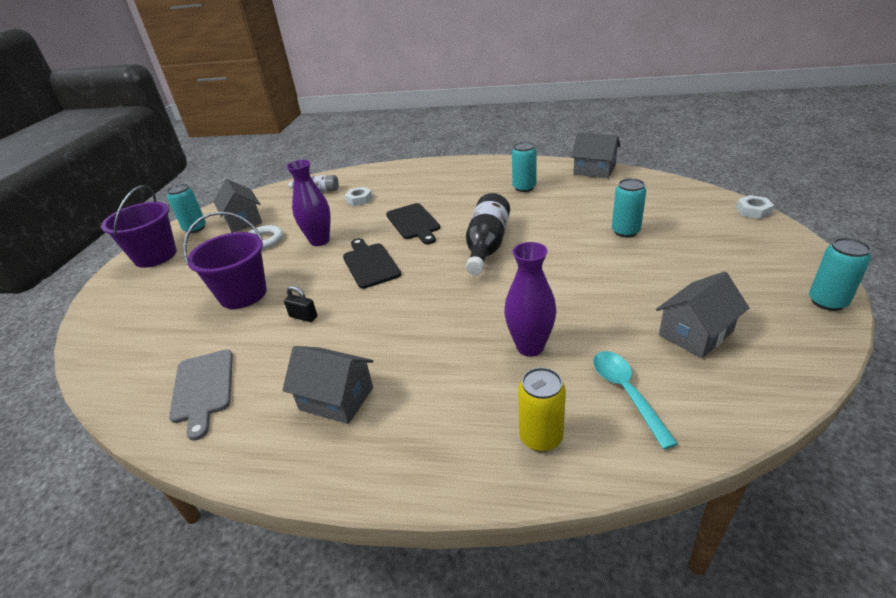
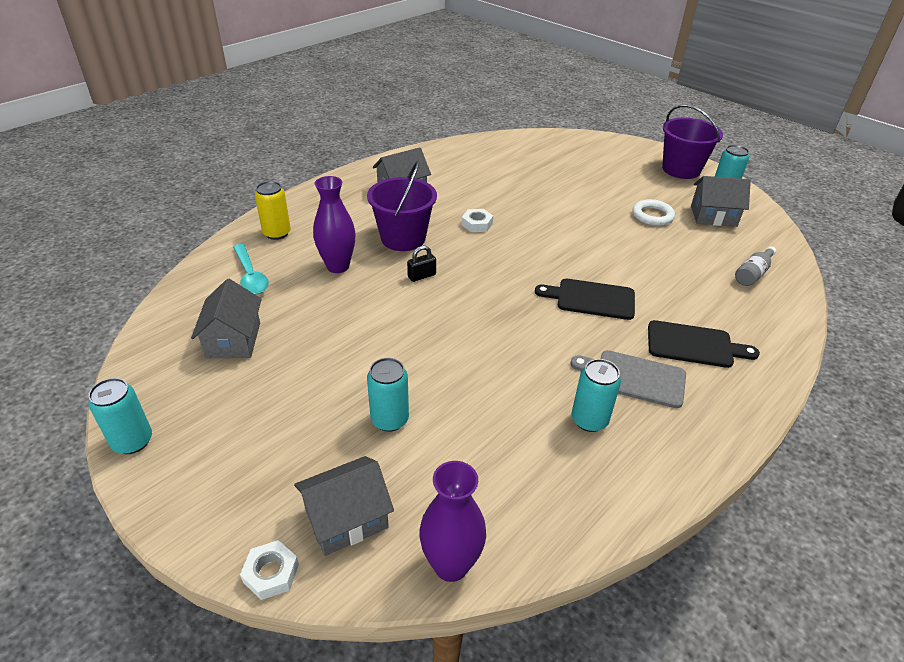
camera: 120 degrees right, 5 degrees up
grey cutting board [169,349,233,441] -> grey cutting board moved to [571,350,686,408]
purple bucket [183,212,267,309] -> purple bucket moved to [367,161,437,251]
black padlock [284,286,317,322] -> black padlock moved to [407,245,436,282]
purple vase [286,160,330,246] -> purple vase moved to [419,461,486,582]
black cutting board [343,238,401,289] -> black cutting board moved to [648,320,760,368]
white nut [345,187,373,206] -> white nut moved to [462,209,493,232]
black bottle [466,193,510,275] -> none
grey house [571,132,620,178] -> grey house moved to [294,456,394,556]
turquoise spoon [593,351,678,449] -> turquoise spoon turned 45 degrees clockwise [233,244,269,294]

